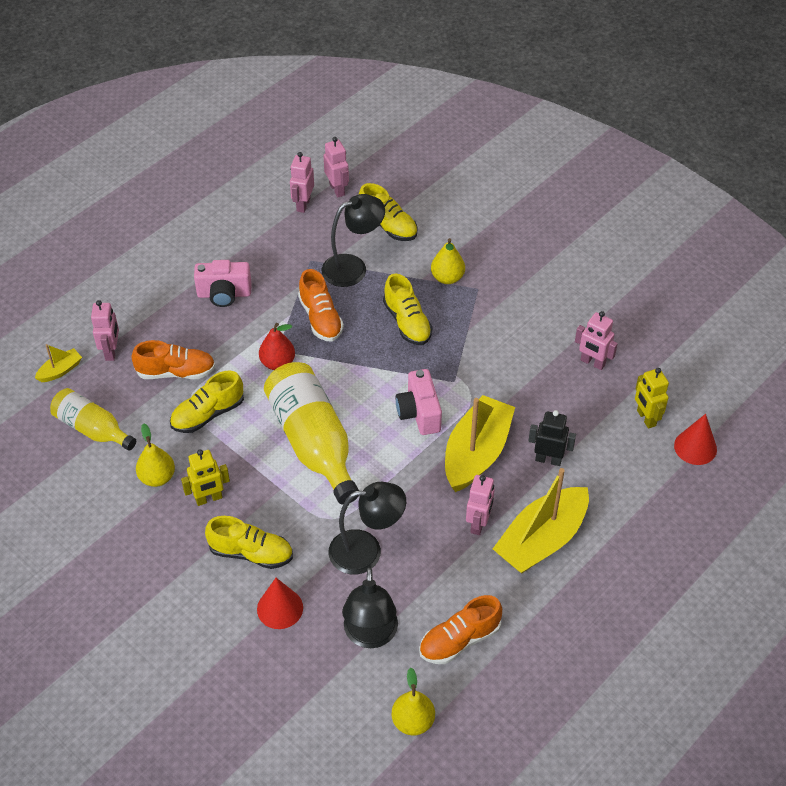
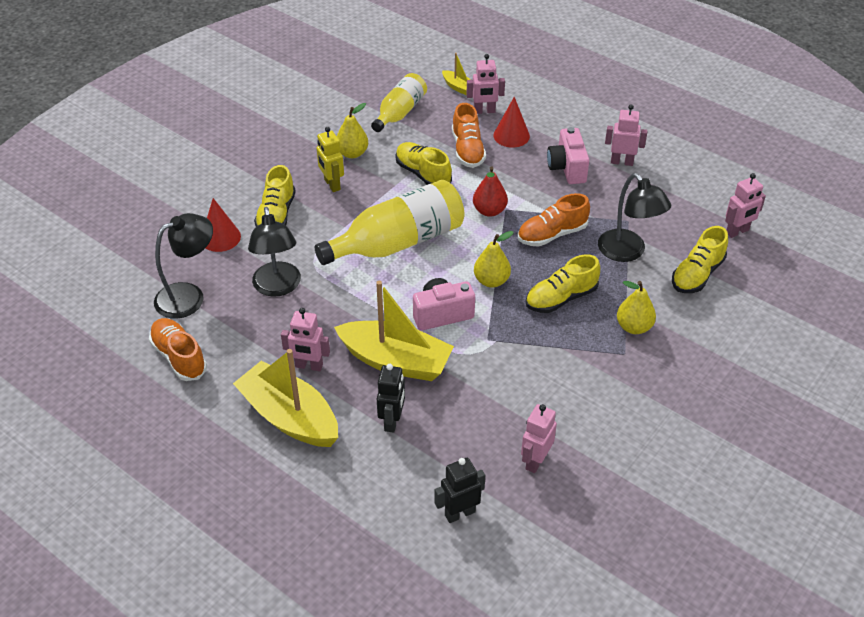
camera: 85 degrees right, 5 degrees down
pink robot [290,152,314,213] -> pink robot moved to [605,104,647,166]
black lamp [342,568,398,648] -> black lamp turned 150 degrees clockwise [154,213,213,319]
yellow pear [392,667,435,736] -> yellow pear moved to [474,231,514,288]
yellow robot [635,368,669,429] -> black robot [435,458,485,523]
red cone [674,414,717,465] -> red cone moved to [493,97,530,148]

